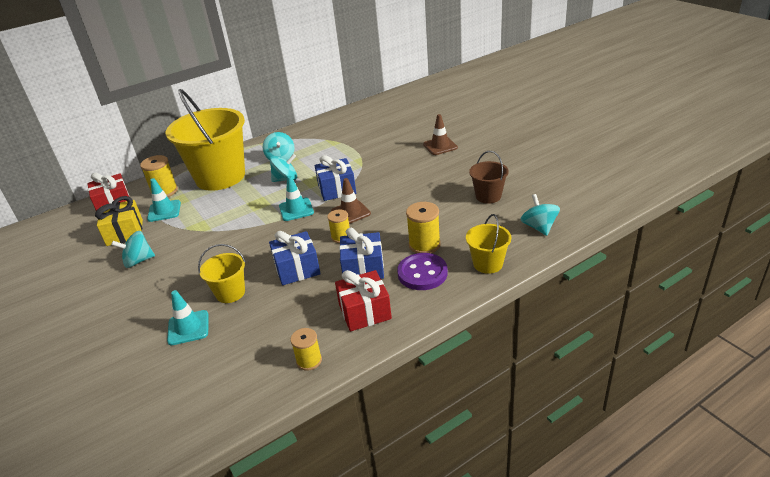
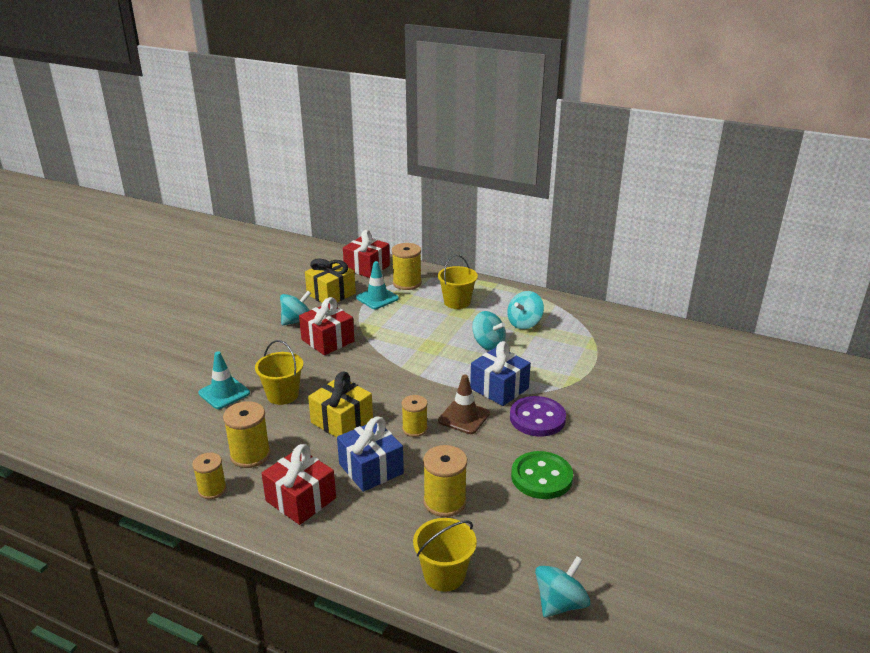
camera: 55 degrees right, 5 degrees down
turquoise spinning top [111,231,155,268] -> turquoise spinning top turned 105 degrees clockwise [280,291,311,325]
yellow bucket [166,89,245,191] -> yellow bucket [438,255,478,309], size x0.45
blue gift [269,231,320,286] -> yellow gift [308,372,373,437]
turquoise traffic cone [279,176,314,221] -> none
purple button [397,253,448,290] -> purple button moved to [510,396,566,437]
brown traffic cone [423,114,458,155] -> none
brown bucket [469,151,509,204] -> none
none -> yellow spool [223,401,271,468]
none -> red gift [299,297,355,355]
none -> green button [511,451,573,499]

